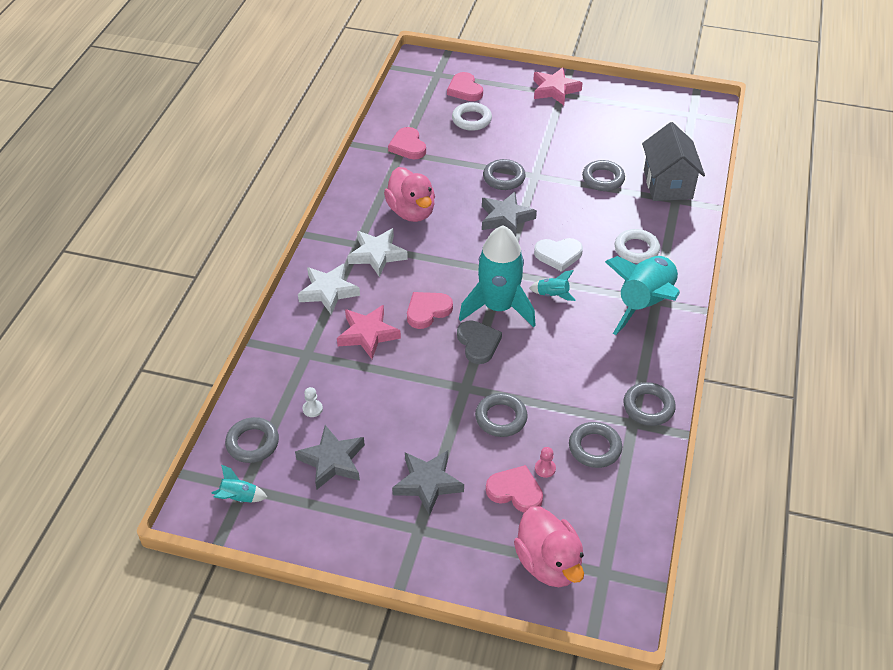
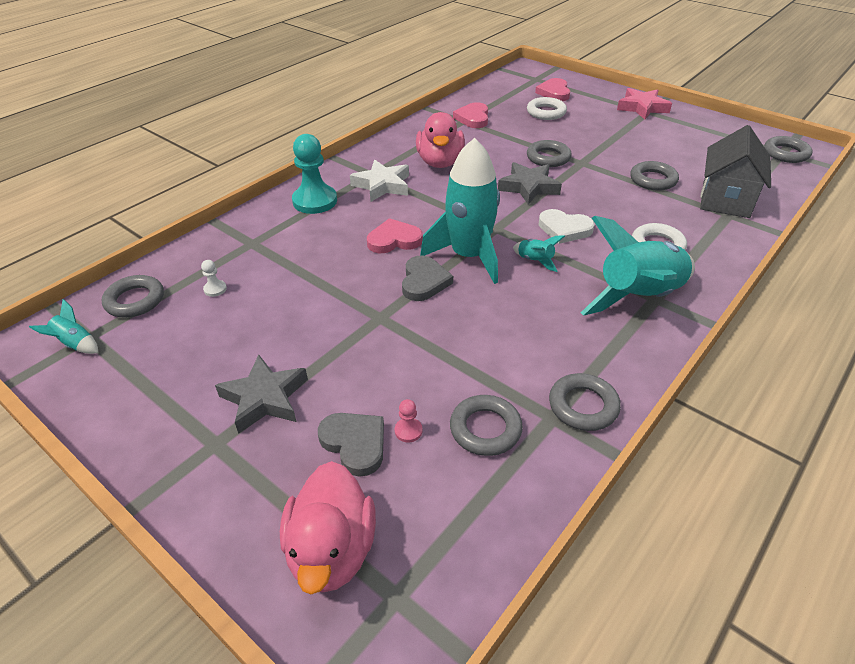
camera: 25 degrees right, 5 degrees down
grey star [295,425,365,490] -> none
white star [298,264,360,315] -> turquoise pawn [292,134,337,214]
pink star [337,305,401,359] -> none
grey ring [475,393,528,437] -> grey ring moved to [764,136,812,163]
pink heart [486,465,543,512] -> grey heart [318,413,384,477]

